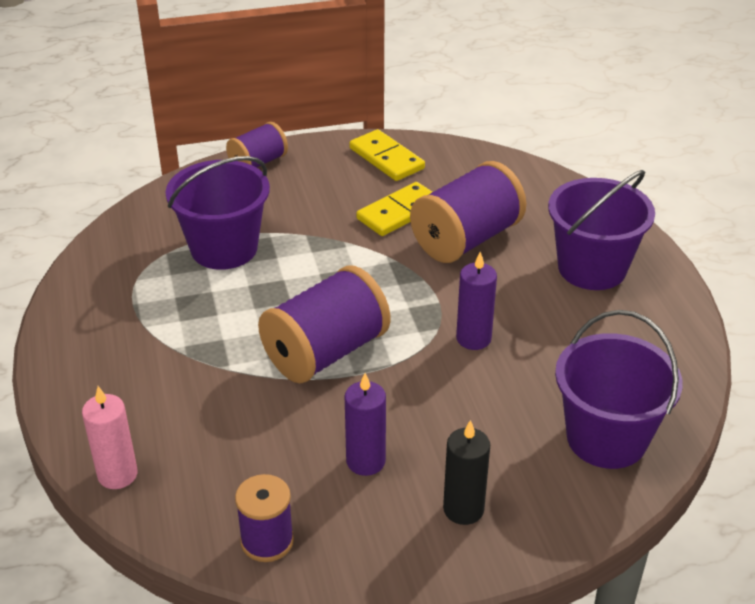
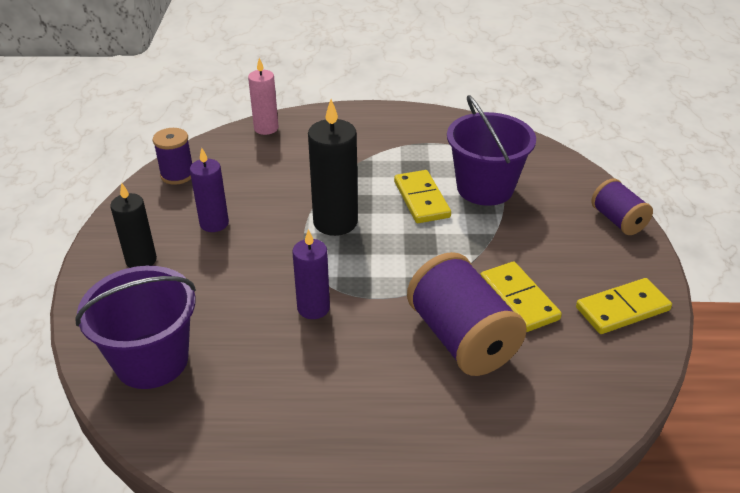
camera: 105 degrees right, 0 degrees up
purple spool [258,266,390,383] -> black candle [308,99,358,236]
purple bucket [548,170,655,290] -> none
none -> yellow domino [394,170,451,223]

